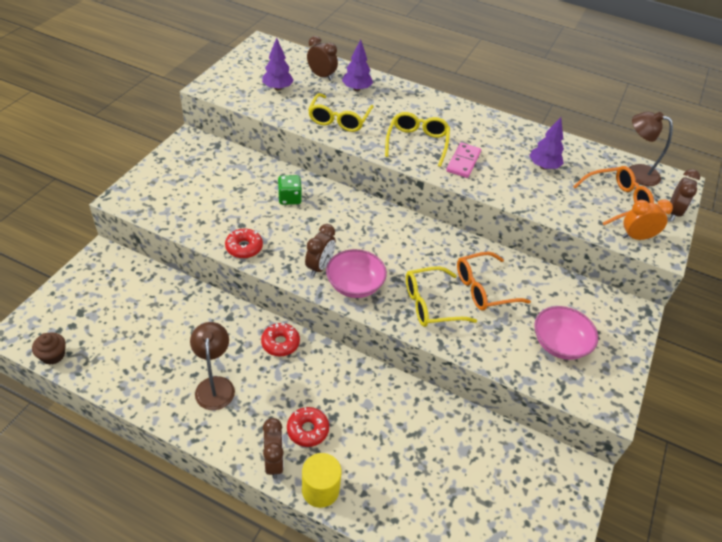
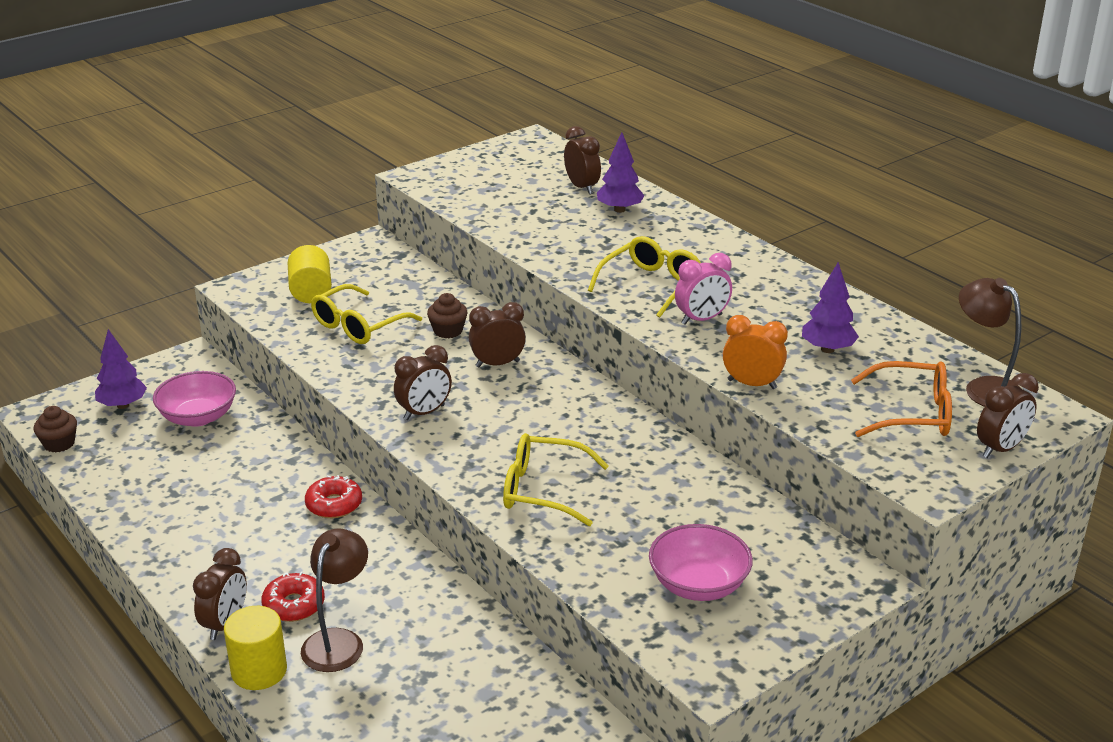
camera: 30 degrees right, 15 degrees down
brown lamp [190,322,235,410] -> brown lamp moved to [301,528,368,672]
red donut [225,229,263,258] -> none
purple tree [262,38,294,91] -> purple tree moved to [95,329,147,409]
green dice [278,175,302,205] -> brown cupcake [427,293,467,338]
yellow glasses [308,93,374,132] -> yellow glasses moved to [311,284,422,344]
pink bowl [326,249,387,298] -> pink bowl moved to [153,371,236,427]
pink domino [446,143,481,178] -> pink clock [675,253,732,325]
orange glasses [457,252,531,311] -> none
orange clock [622,199,673,240] -> orange clock moved to [723,315,788,389]
none -> yellow cylinder [288,245,332,303]
none -> brown clock [469,302,526,367]

